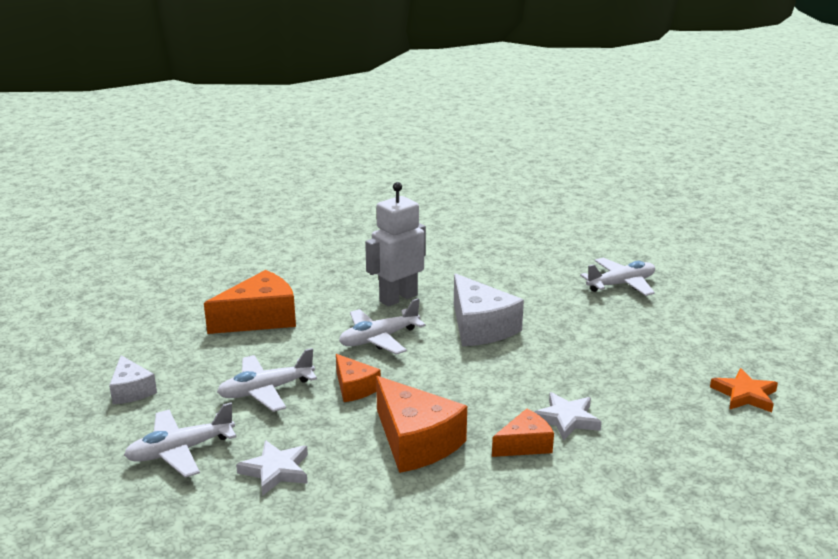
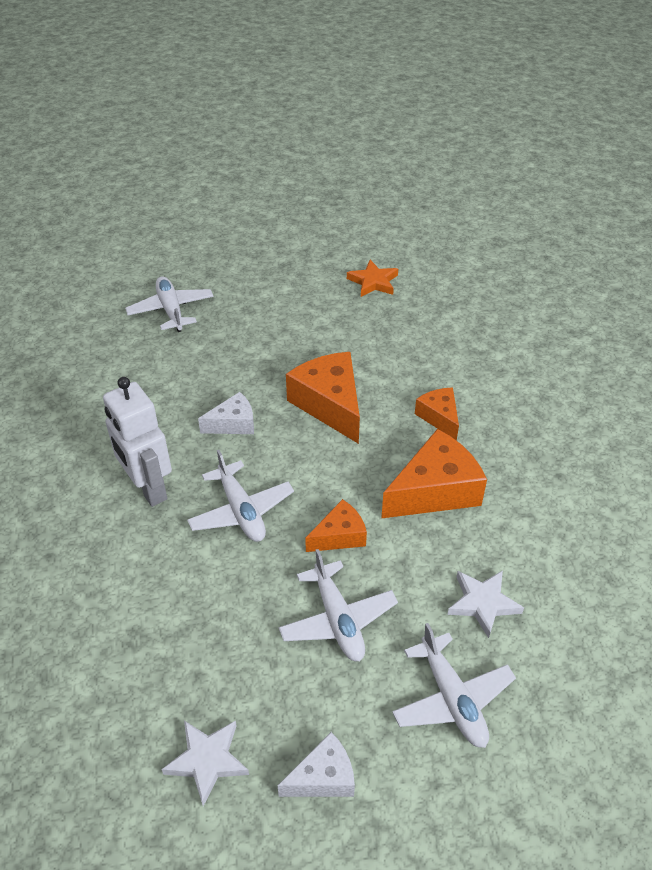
camera: 85 degrees left, 20 degrees up
orange cheese [204,270,296,334] -> orange cheese moved to [286,352,360,444]
white cheese [454,273,524,346] -> white cheese [198,392,254,434], size x0.57
white star [534,392,602,441] -> white star moved to [161,720,249,806]

